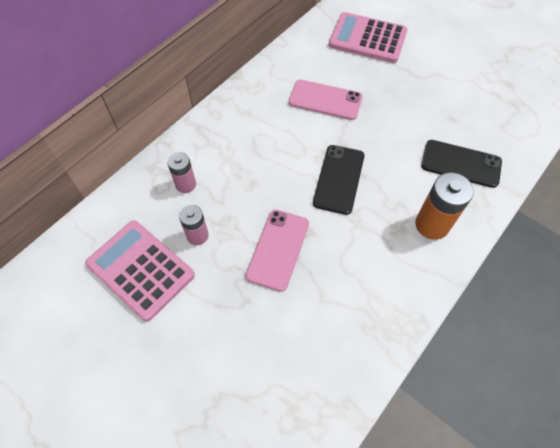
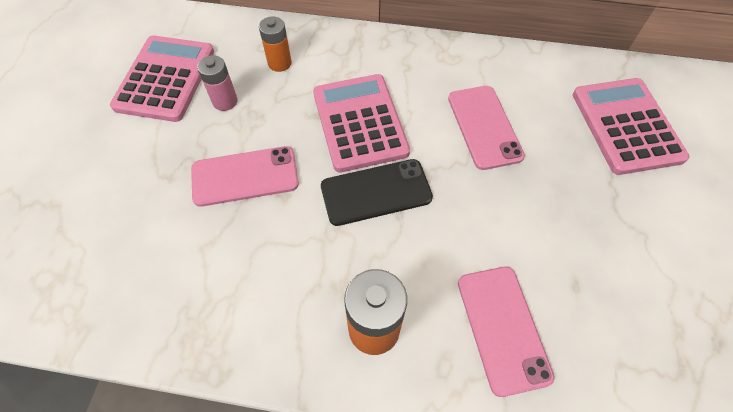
camera: 60 degrees right, 0 degrees up
pink battery [167,152,196,193] -> orange battery [259,16,292,72]
black phone [421,140,502,188] -> pink phone [458,267,554,397]
none -> pink calculator [313,74,410,173]

